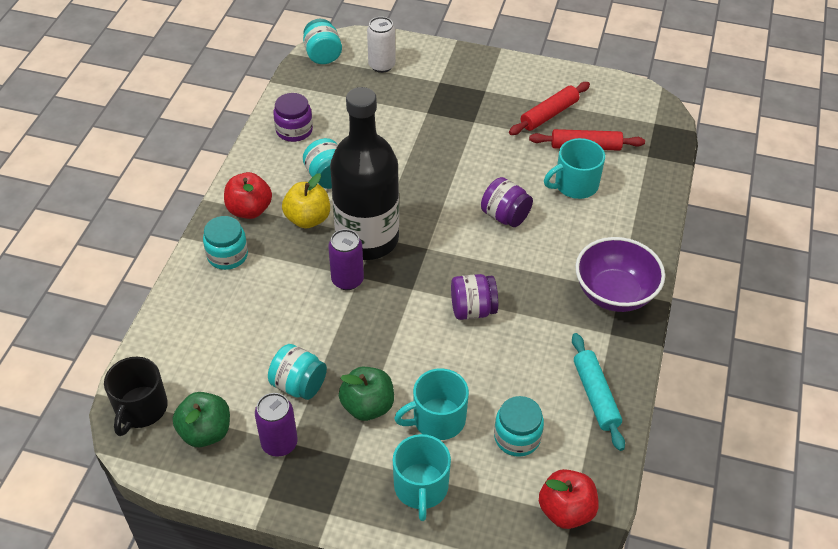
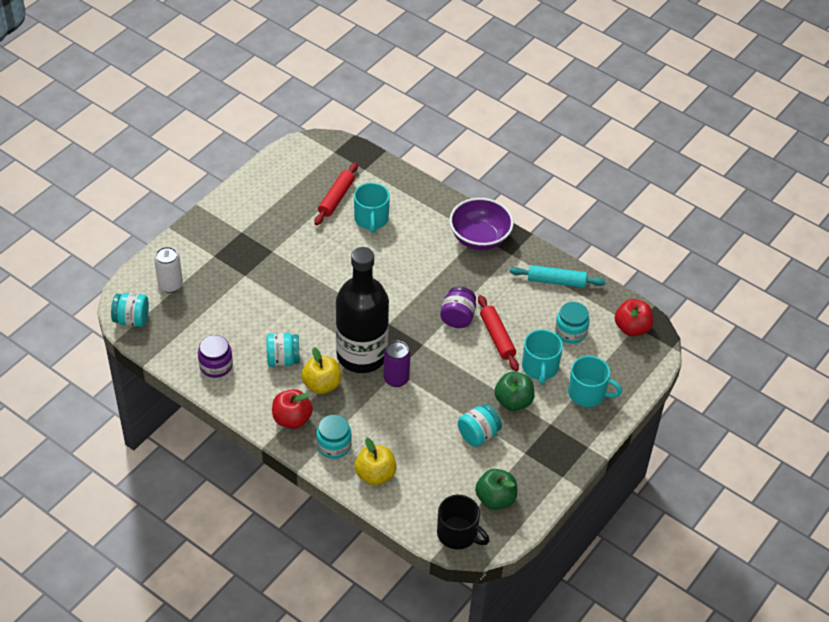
camera: 70 degrees left, 0 degrees up
purple can [255,393,298,457] -> none
purple jar [481,177,533,227] -> none
red rolling pin [509,82,590,135] -> red rolling pin moved to [478,295,519,371]
none -> yellow apple [355,437,396,486]

